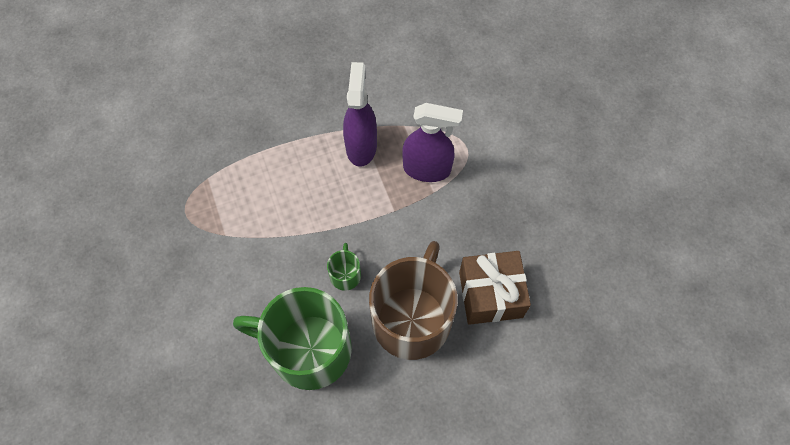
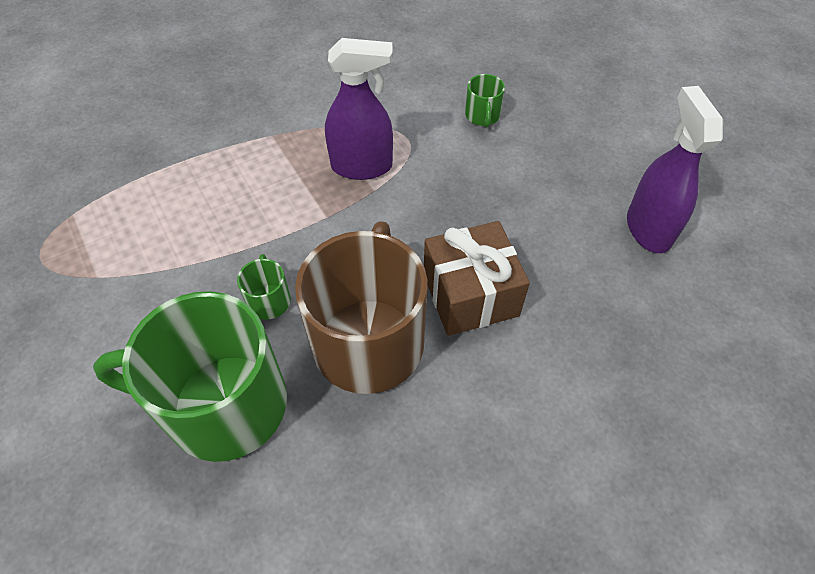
camera: 10 degrees left, 10 degrees down
purple spray bottle [343,62,377,167] -> purple spray bottle moved to [627,86,723,253]
none -> green mug [465,74,505,127]

